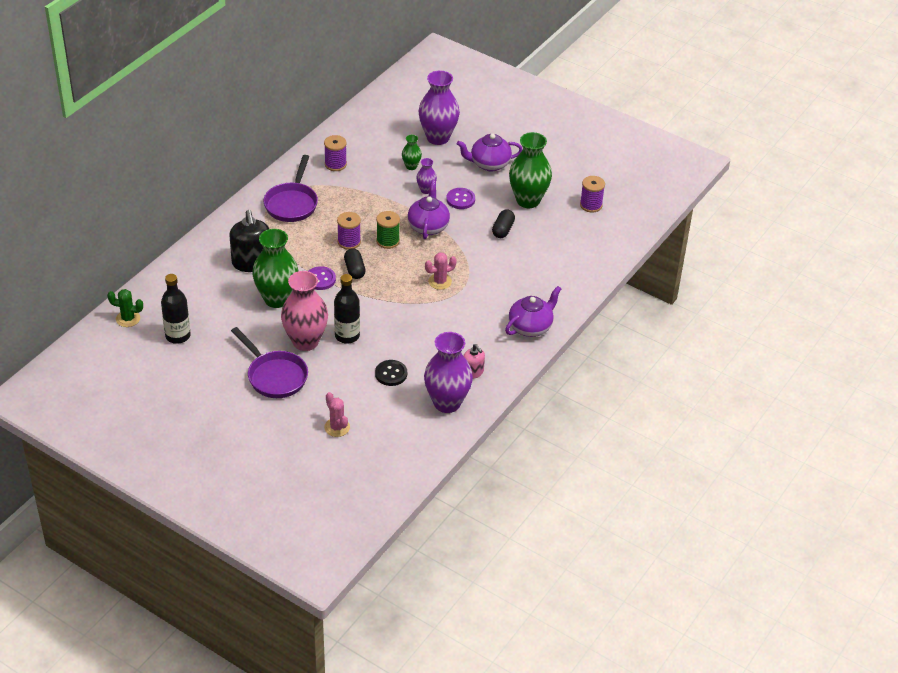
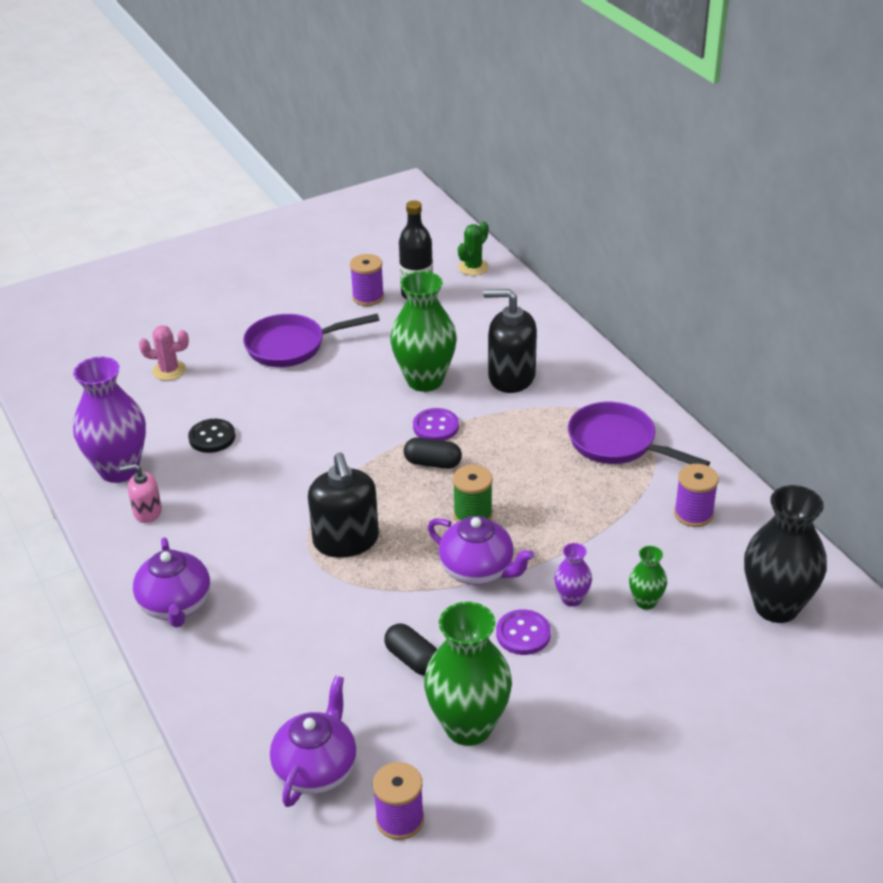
camera: 120 degrees right, 5 degrees down
pink vase [281,271,328,351] -> none
black bottle [334,274,360,344] -> none
purple spool [337,212,361,250] -> purple spool moved to [350,254,384,306]
purple vase [418,70,460,145] -> none
pink cactus [425,253,457,290] -> black soap dispenser [308,452,379,558]
purple teapot [457,133,523,171] -> purple teapot moved to [270,675,357,807]
none -> black vase [744,485,827,623]

